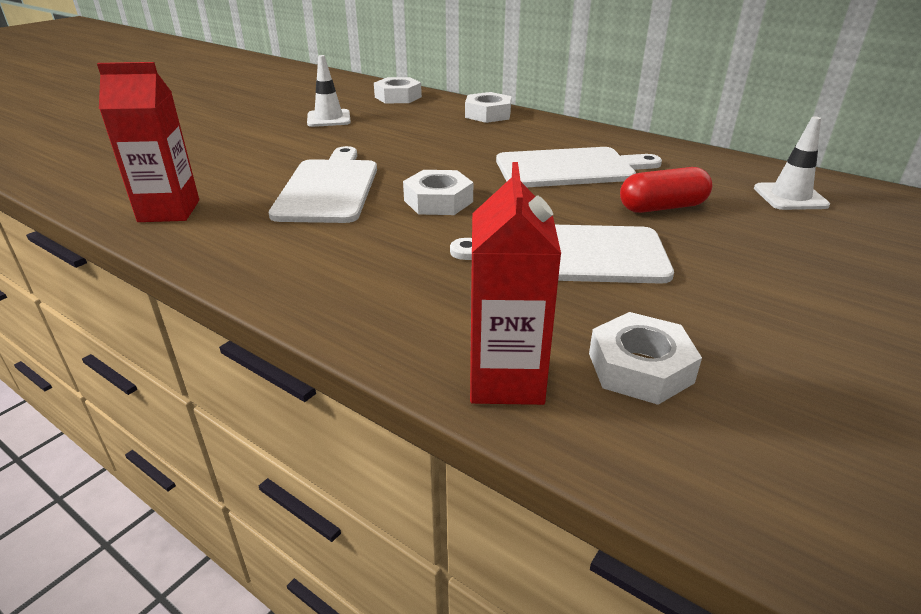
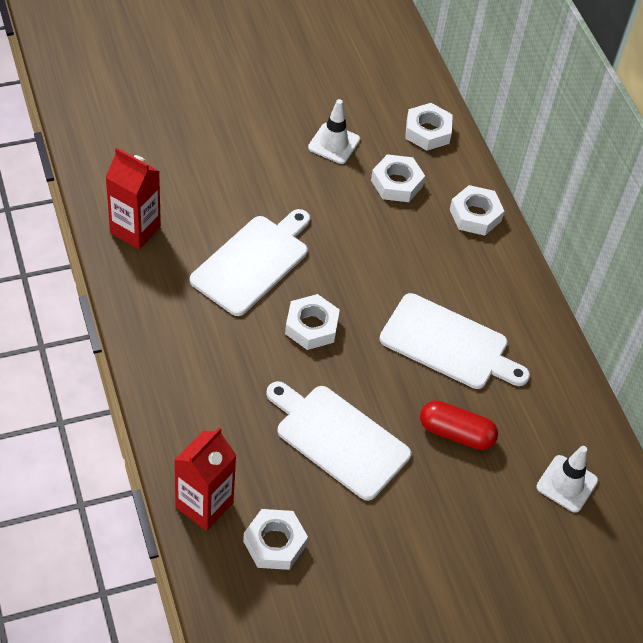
camera: 30 degrees right, 20 degrees up
none -> white nut [371,154,425,202]

